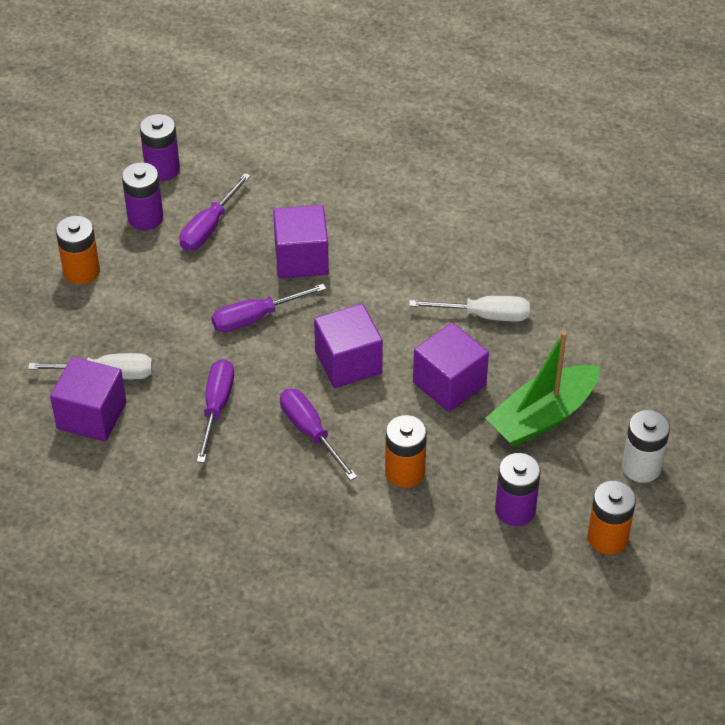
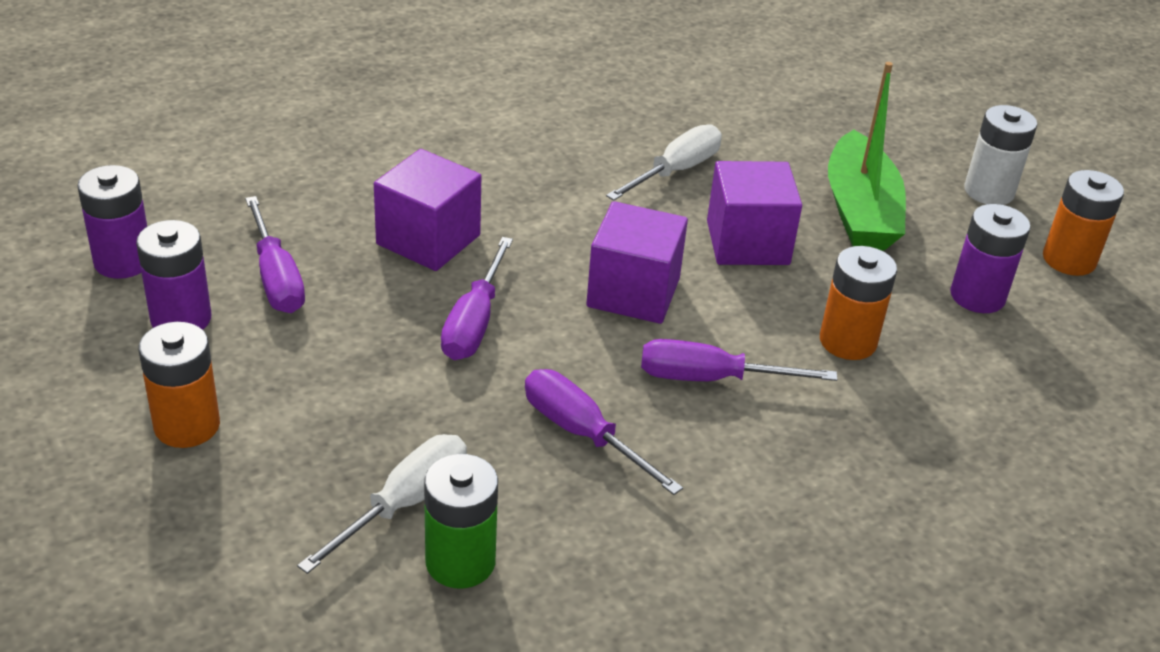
camera: 55 degrees left, 10 degrees down
purple cube [50,357,126,442] -> green battery [424,454,498,588]

